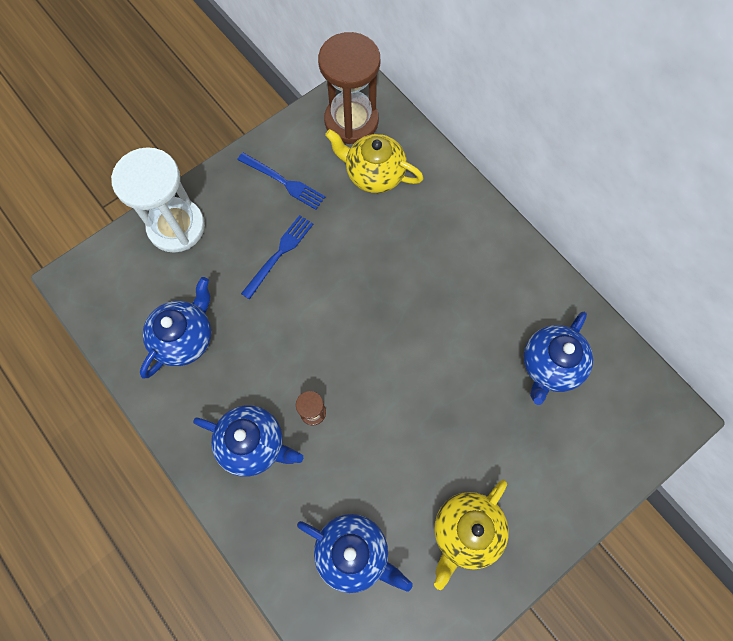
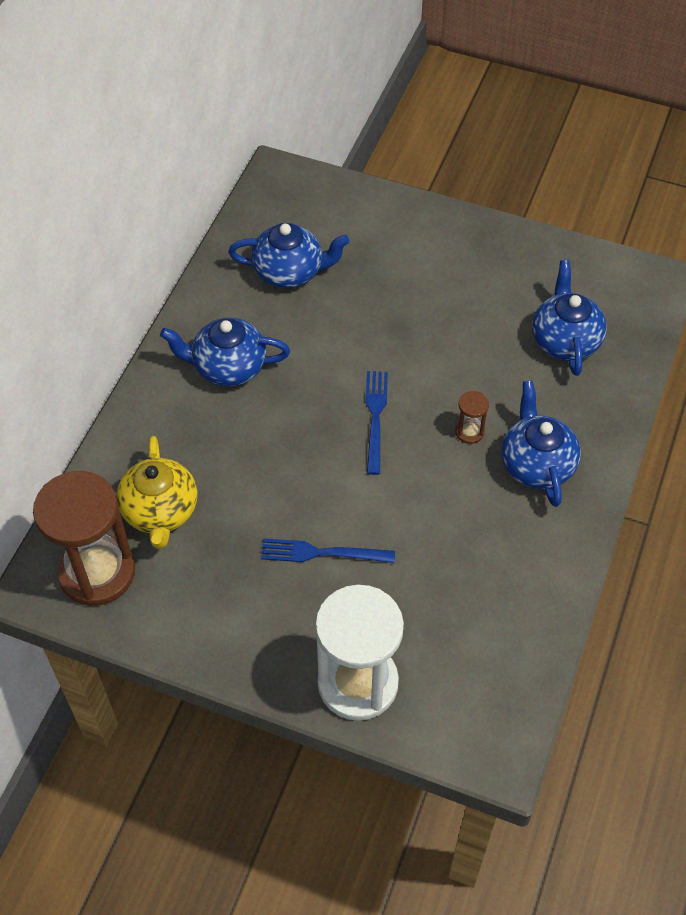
camera: 120 degrees left, 15 degrees down
blue teapot [140,277,211,379] -> blue teapot moved to [160,317,290,387]
blue fork [237,153,325,210] -> blue fork moved to [365,371,388,475]
yellow teapot [434,480,509,590] -> none

